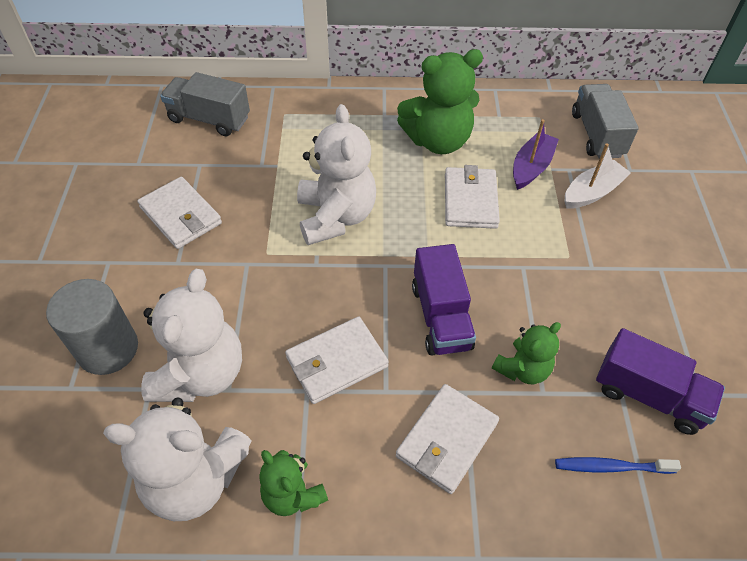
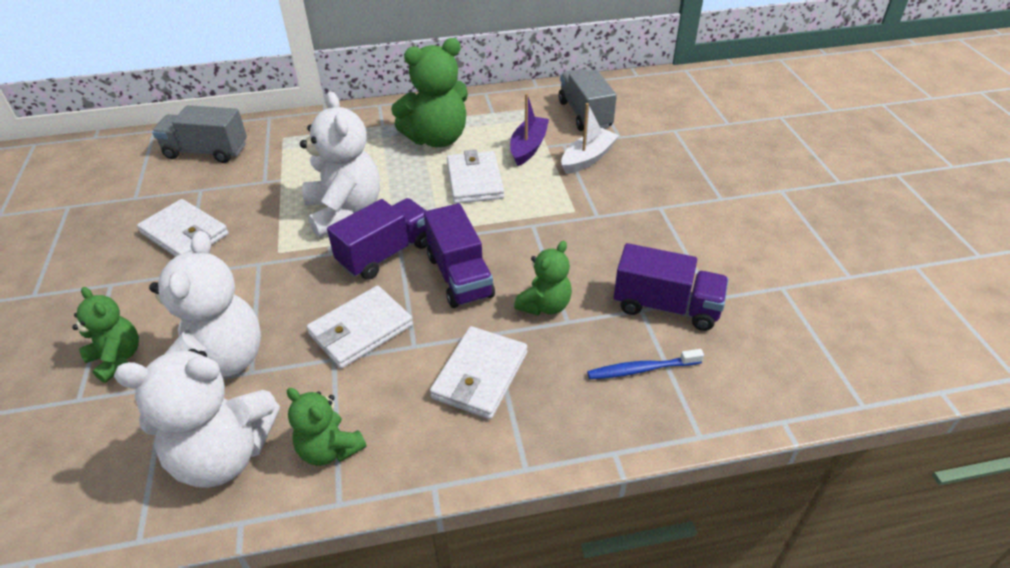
camera: 10 degrees left, 10 degrees down
grey cylinder [46,279,138,375] -> green teddy bear [72,287,139,383]
none -> purple truck [327,198,428,280]

